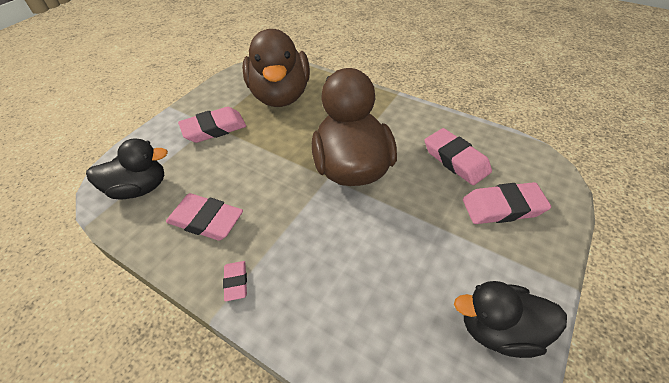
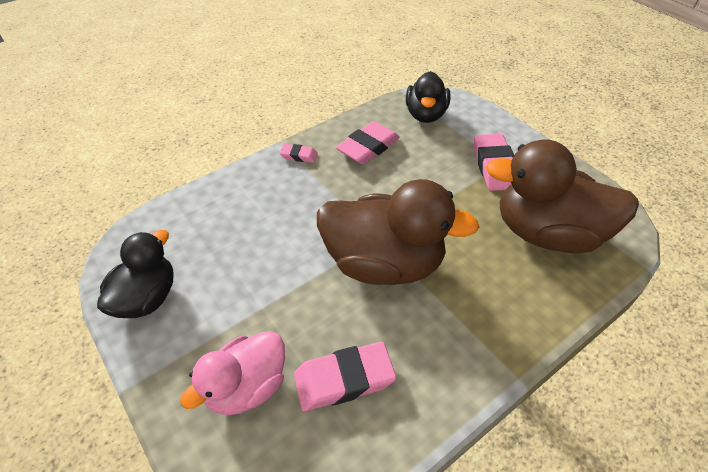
camera: 110 degrees right, 0 degrees up
pink eraser [463,182,551,224] -> pink duck [180,331,285,415]

